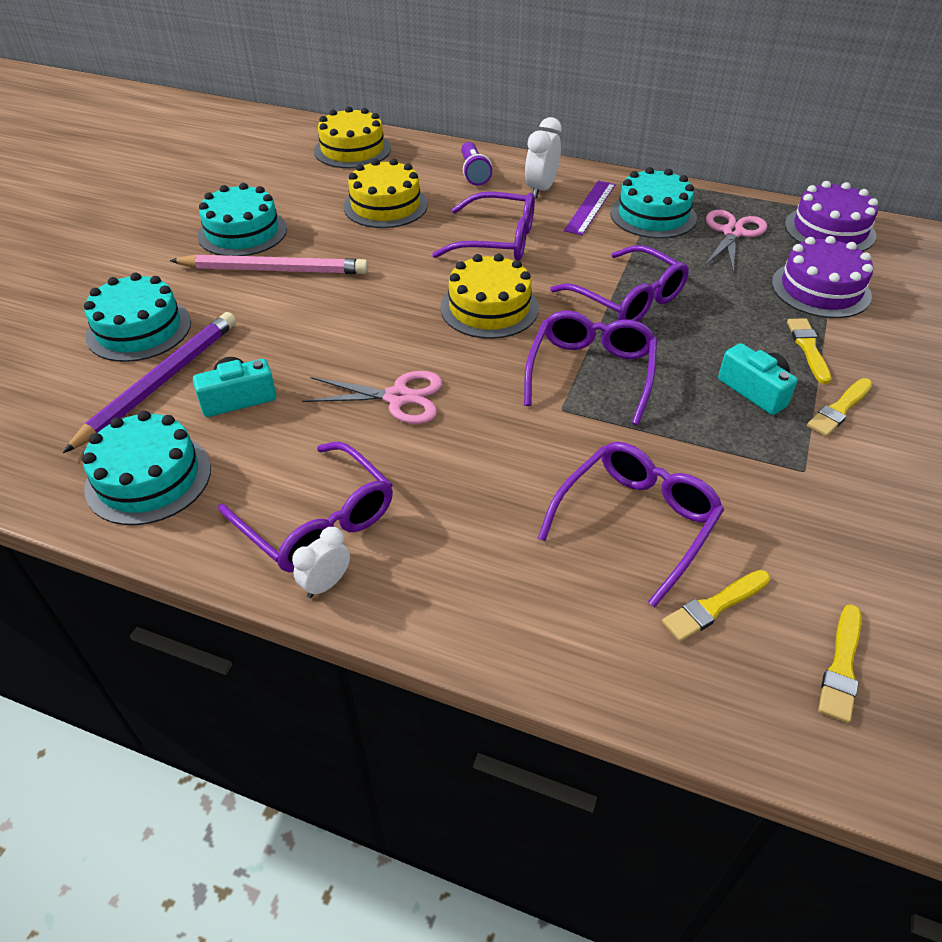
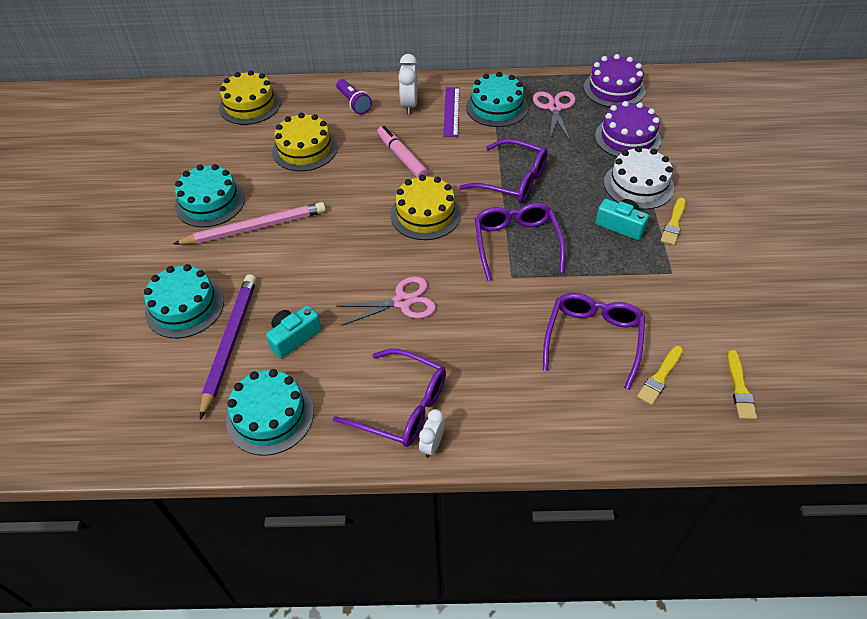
camera: 20 degrees left, 5 degrees up
purple glasses [432,192,535,261] -> pink marker [377,126,428,177]
yellow brush [787,319,831,384] -> white cake [604,146,674,210]

